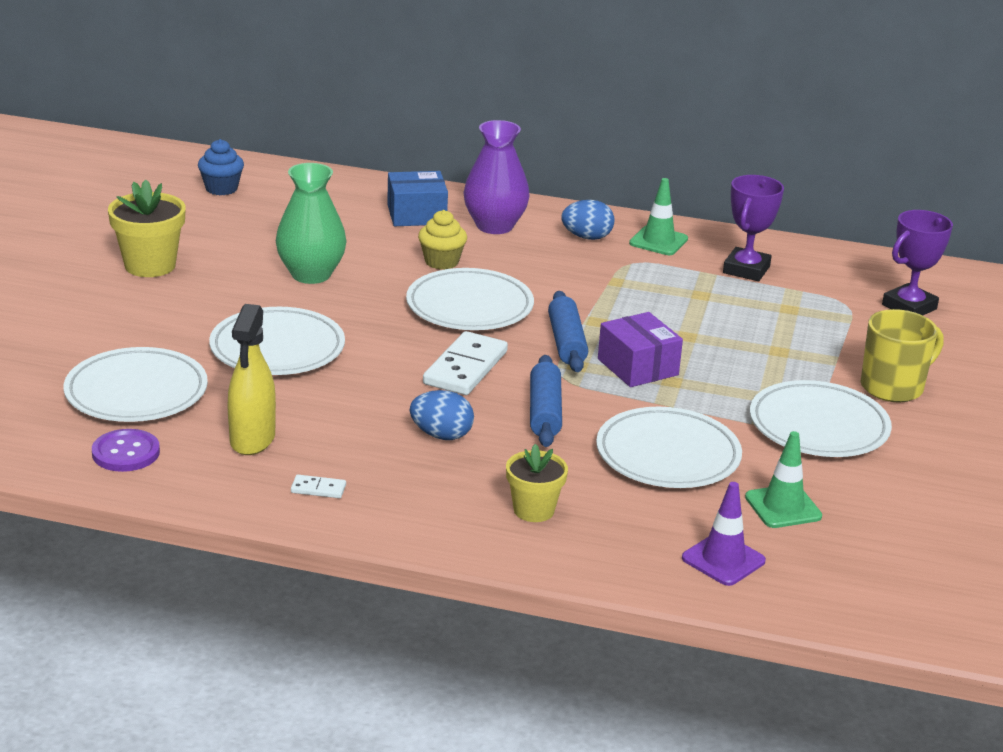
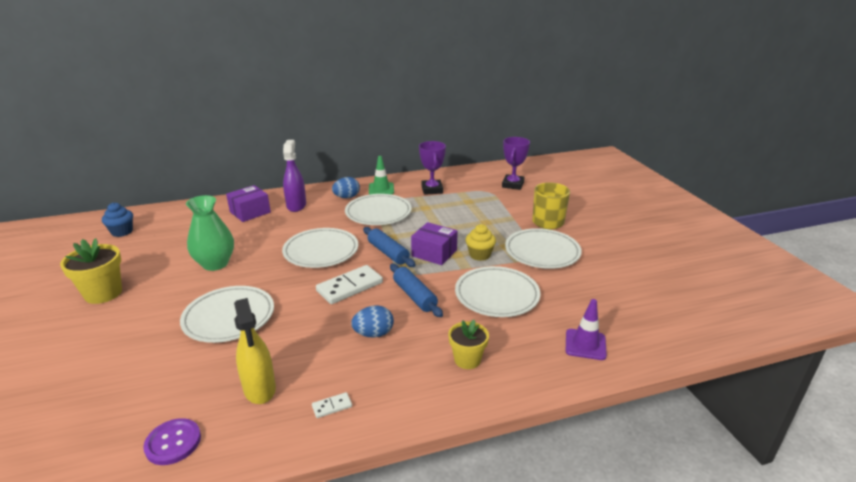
camera: 30 degrees left, 0 degrees up
white plate [63,347,208,422] -> white plate moved to [345,194,412,225]
blue box [387,171,448,226] -> purple box [226,185,271,222]
yellow cupcake [418,210,467,270] -> yellow cupcake moved to [466,224,496,261]
white domino [423,331,508,395] -> white domino turned 60 degrees clockwise [316,265,383,304]
purple vase [463,120,530,234] -> purple spray bottle [283,140,306,212]
green traffic cone [745,431,822,528] -> none

